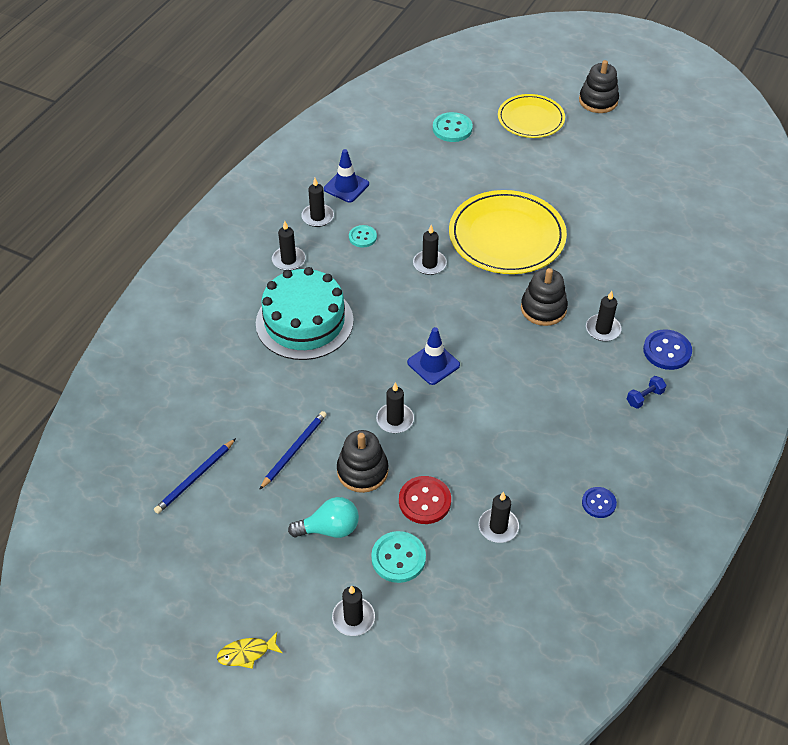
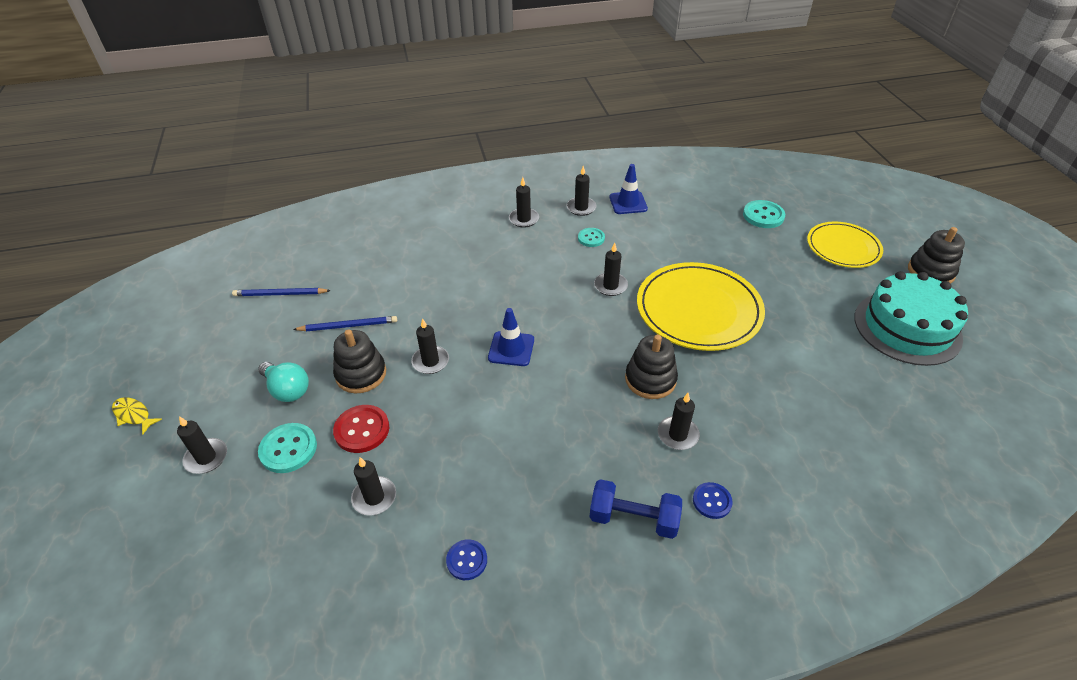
camera: 50 degrees right, 5 degrees down
turquoise cake [256,267,354,360] -> turquoise cake moved to [855,271,968,366]
blue dumbbell [627,376,666,409] -> blue dumbbell [590,479,682,539], size x1.77
blue button [643,329,692,370] -> blue button [693,482,733,519], size x0.65

